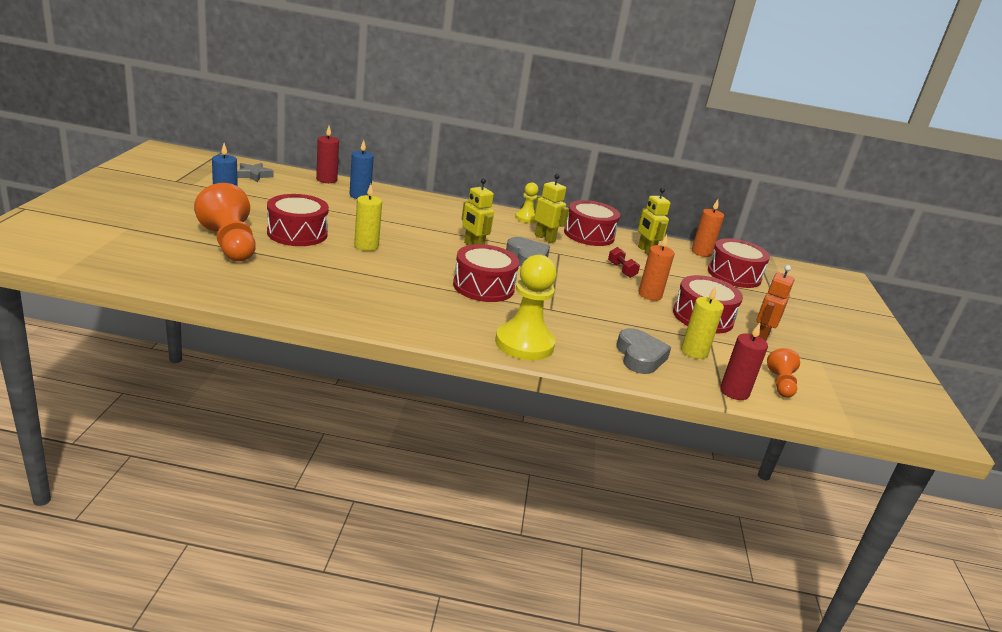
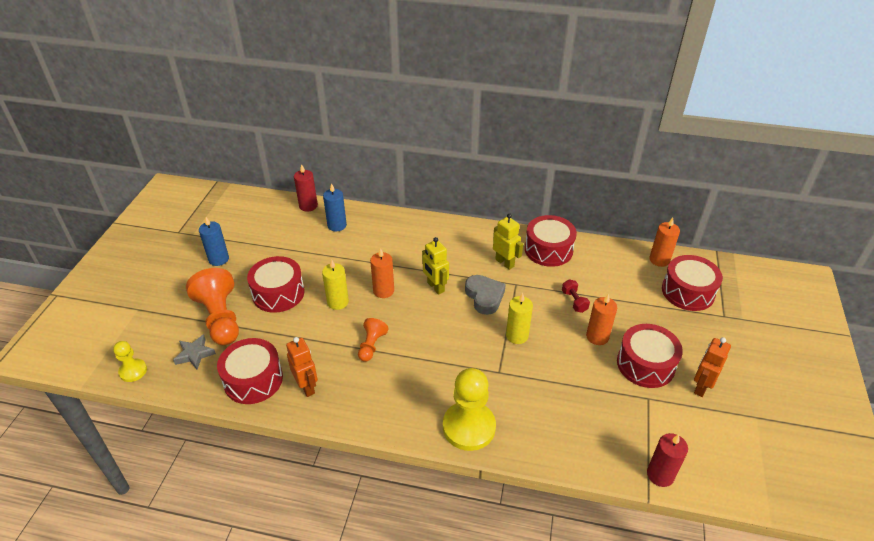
camera: 10 degrees right, 15 degrees up
grey star [237,163,273,182] -> grey star moved to [173,334,216,369]
red drum [453,244,519,302] -> red drum moved to [217,338,283,404]
yellow pawn [515,182,538,223] -> yellow pawn moved to [113,341,147,382]
grey heart [616,328,671,374] -> none
yellow robot [638,188,671,255] -> none
yellow candle [681,286,724,359] -> yellow candle moved to [506,293,533,344]
orange pawn [767,348,800,398] -> orange pawn moved to [358,318,389,362]
none -> orange robot [286,337,318,397]
none -> orange candle [370,248,394,298]

